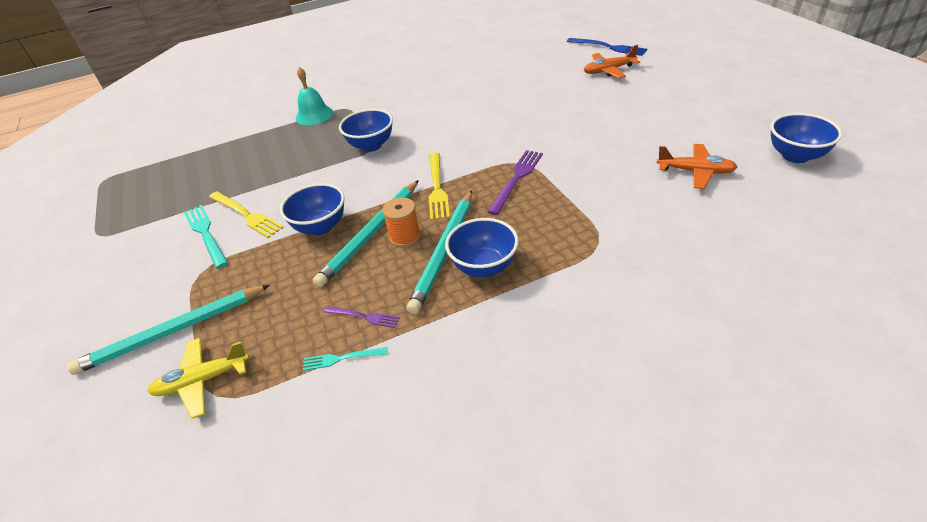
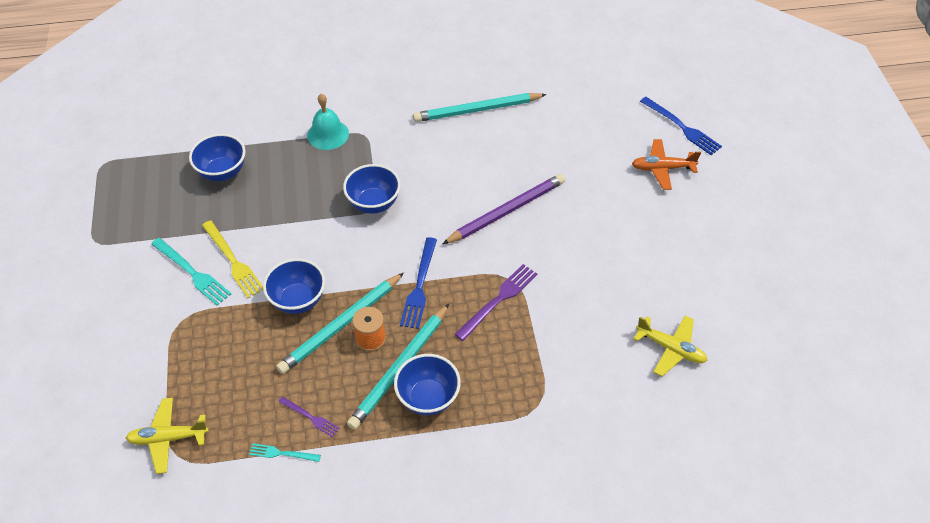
camera: 10 degrees right, 10 degrees up
turquoise pencil [67,285,270,375] -> turquoise pencil moved to [413,93,547,122]
turquoise fork [184,205,228,269] -> turquoise fork turned 150 degrees clockwise [151,238,231,306]
yellow fork [429,153,450,220] -> blue fork [400,237,437,329]
orange plane [657,144,737,189] -> yellow plane [633,315,708,376]
blue bowl [770,113,842,163] -> blue bowl moved to [189,134,246,181]
none -> purple pencil [442,174,565,244]

